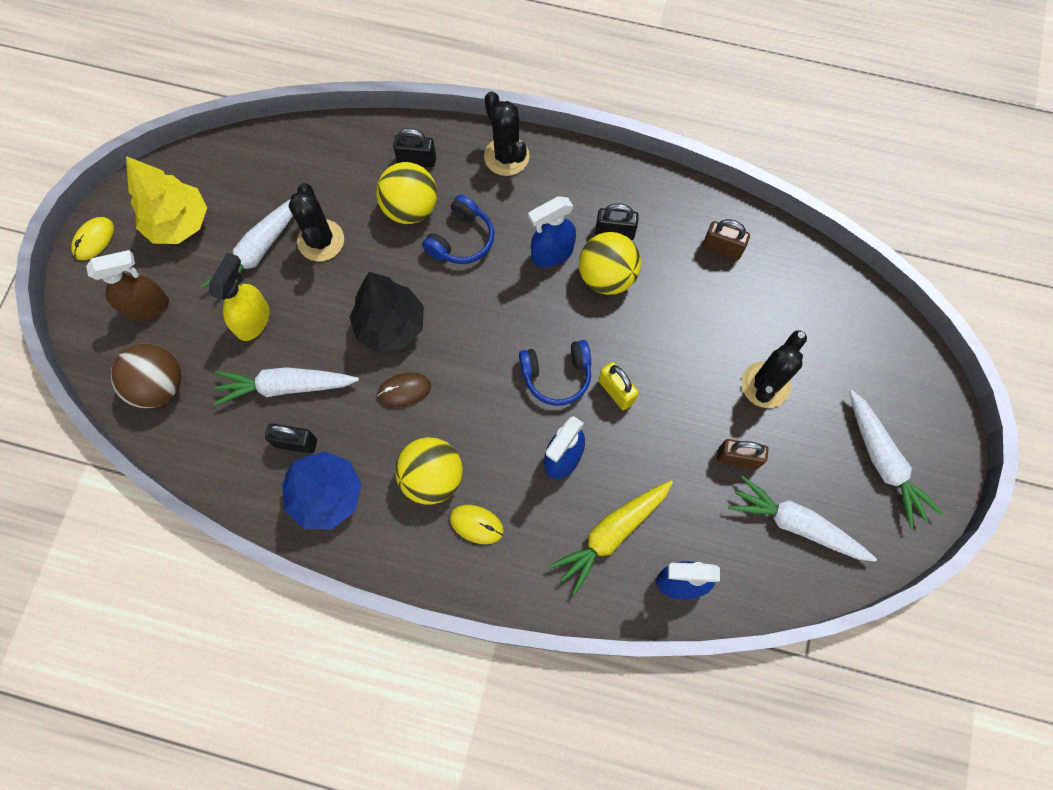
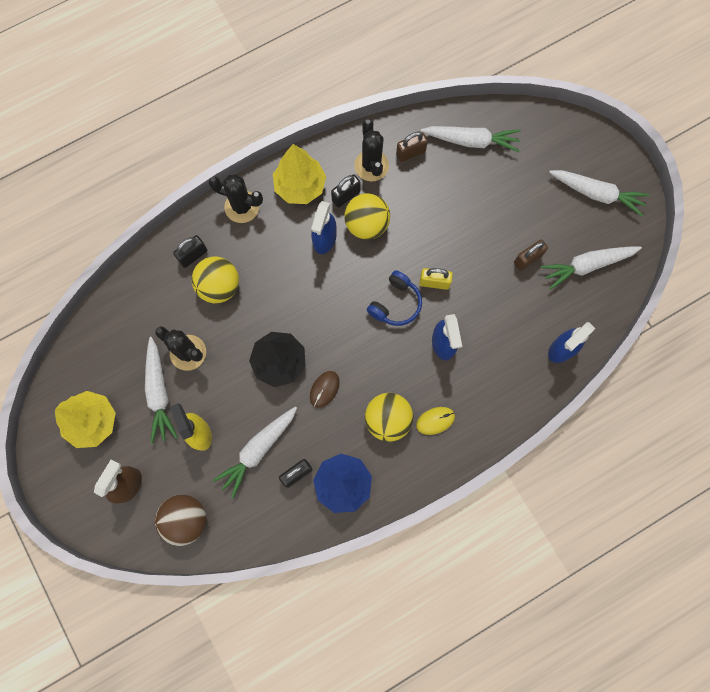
camera: 45 degrees left, 5 degrees up
yellow mouse [71,217,114,260] -> none
blue headphones [422,195,494,264] -> none
yellow carrot [549,480,673,595] -> none
black cactus [741,330,807,408] -> black cactus moved to [354,119,389,182]
none -> yellow tree [273,144,326,204]
none -> white carrot [421,126,521,152]

